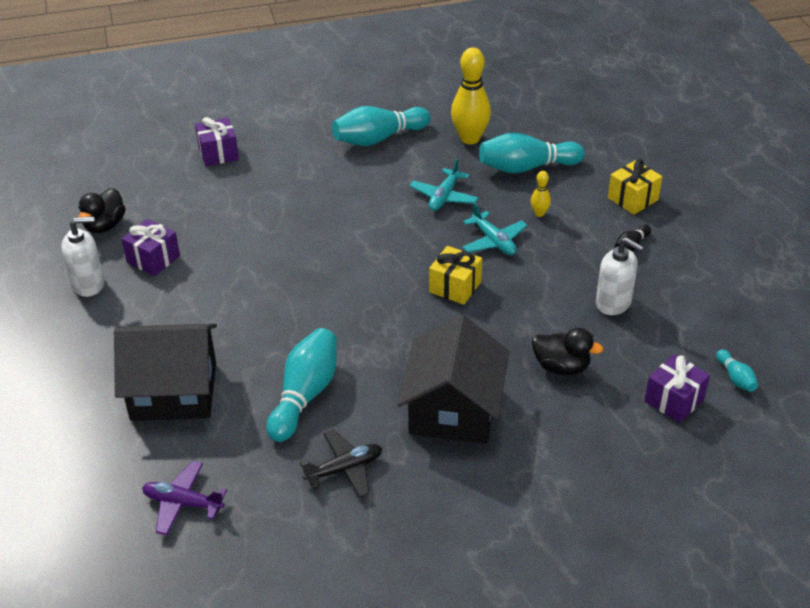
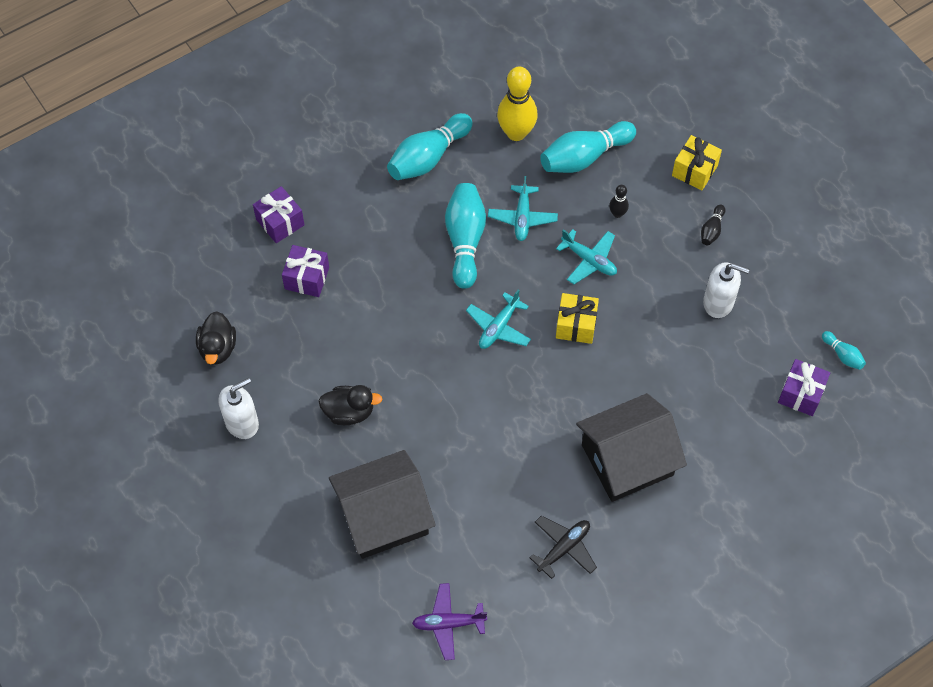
camera: 20 degrees left, 20 degrees up
purple gift [121,219,180,276] -> purple gift moved to [282,245,329,297]
turquoise bowling pin [266,328,337,442] -> turquoise bowling pin moved to [445,183,486,289]
black house [397,314,509,444] -> black house turned 75 degrees clockwise [576,393,687,502]
yellow bowling pin [531,171,551,217] -> black bowling pin [609,185,629,218]
black duck [532,328,603,375] -> black duck moved to [319,385,382,425]
none -> turquoise plane [466,290,531,349]

